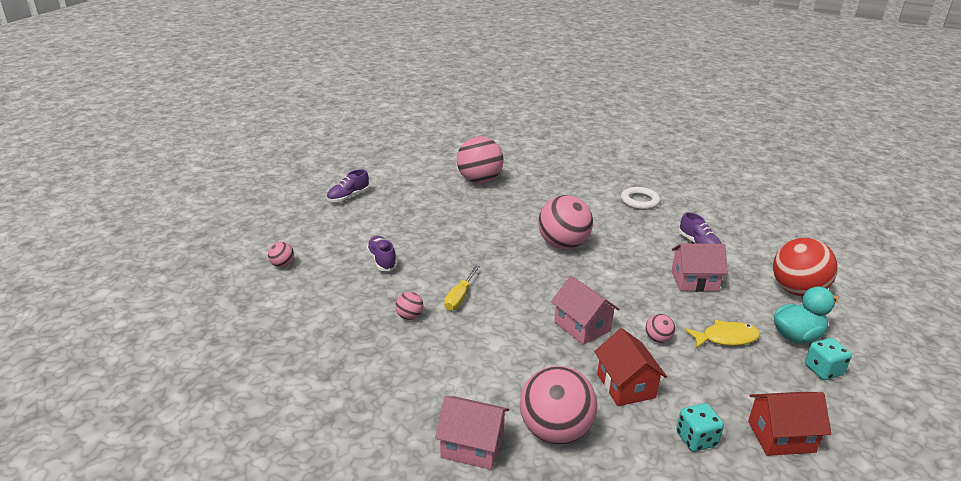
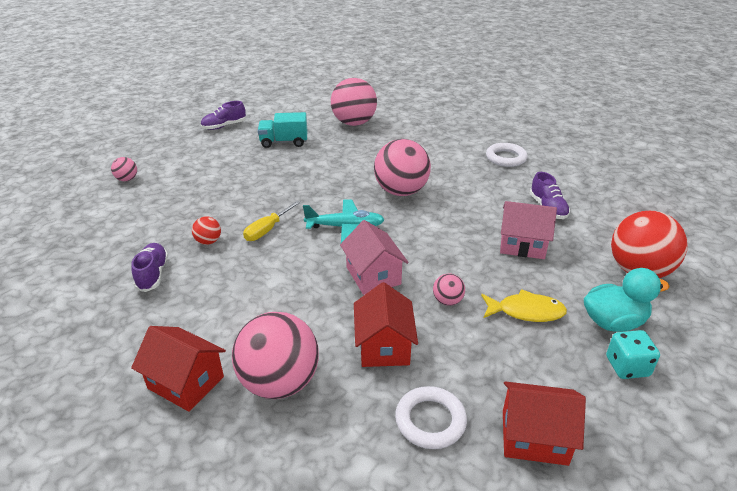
camera: 15 degrees right, 5 degrees up
purple shoe [366,236,397,271] -> purple shoe moved to [131,243,168,292]
pink ball [395,292,423,320] -> red ball [192,217,221,245]
pink house [435,396,509,470] -> red house [131,326,226,412]
turquoise dice [676,403,724,452] -> white ring [395,386,467,449]
none -> turquoise truck [258,112,307,148]
none -> turquoise plane [303,199,385,243]

